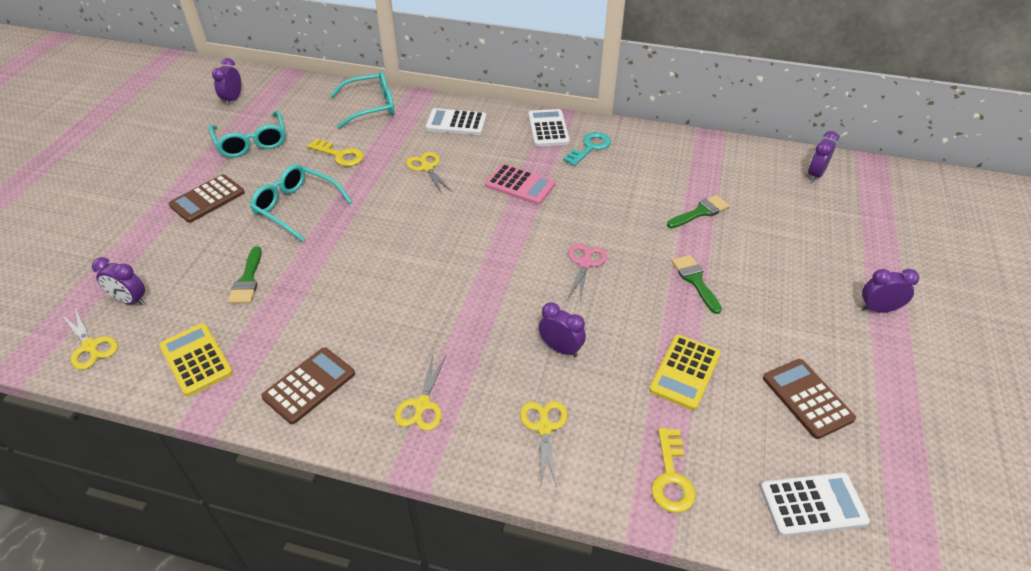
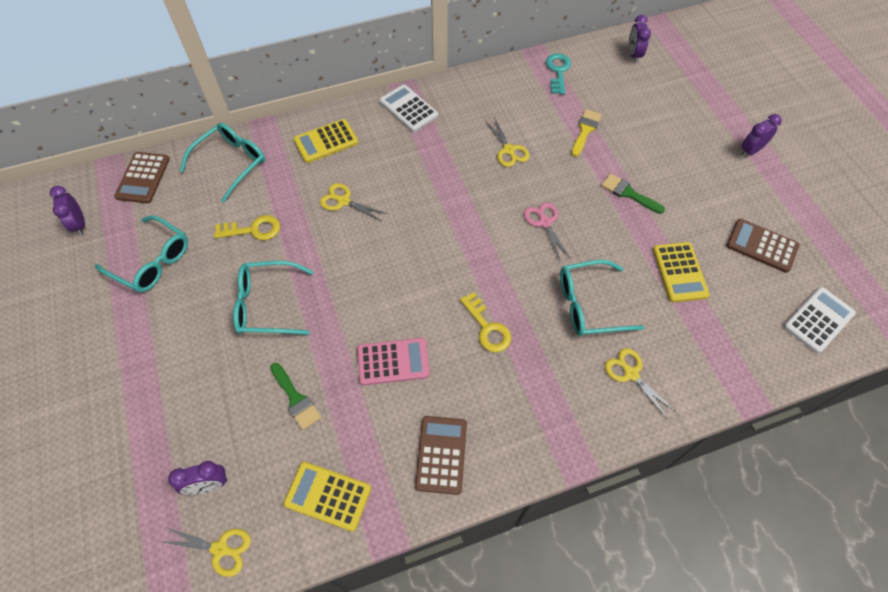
camera: 35 degrees left, 15 degrees up
brown calculator [169,174,245,223] -> brown calculator moved to [114,152,170,203]
yellow scissors [394,355,446,431] -> yellow scissors moved to [485,117,530,167]
white calculator [425,108,487,135] -> yellow calculator [294,119,358,163]
pink calculator [485,163,556,205] -> pink calculator moved to [357,338,430,385]
purple clock [539,302,586,357] -> turquoise glasses [560,260,644,336]
turquoise key [563,132,611,166] -> turquoise key moved to [546,53,571,94]
yellow key [651,428,696,513] -> yellow key moved to [460,292,511,352]
green brush [667,195,730,228] -> yellow brush [571,109,602,157]

